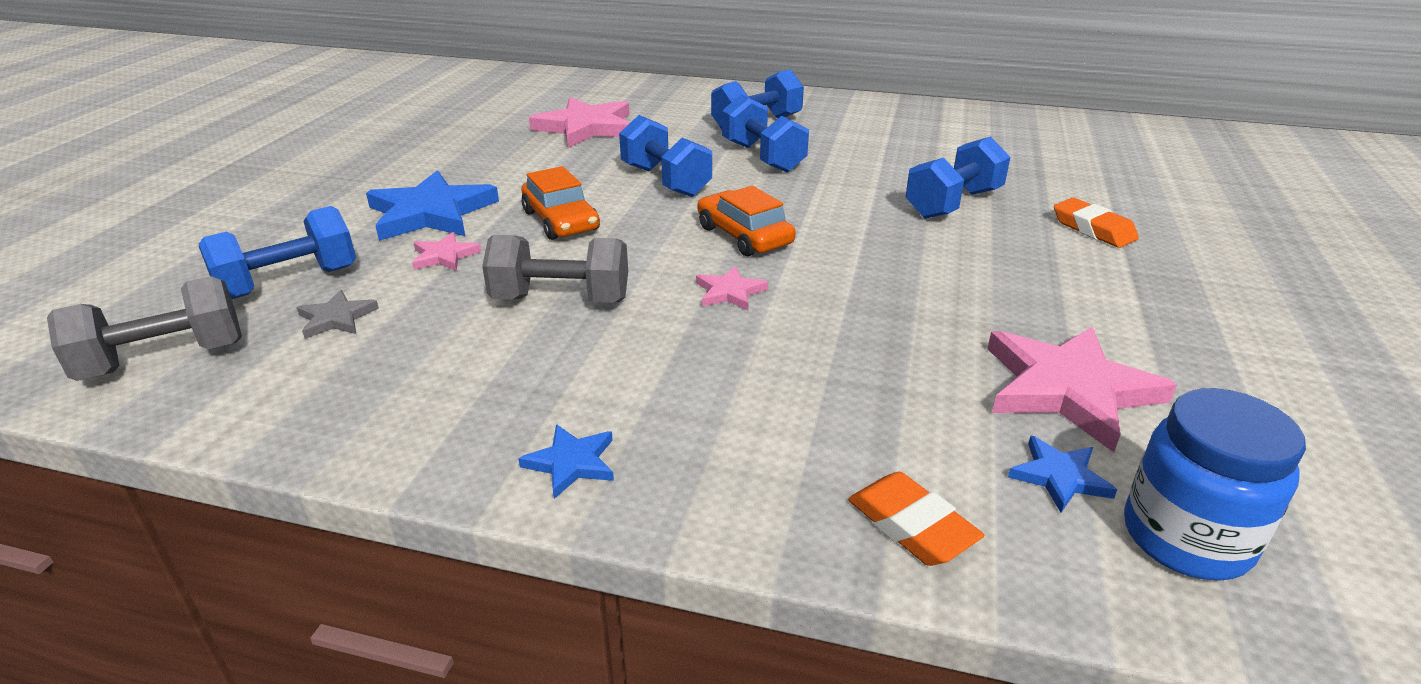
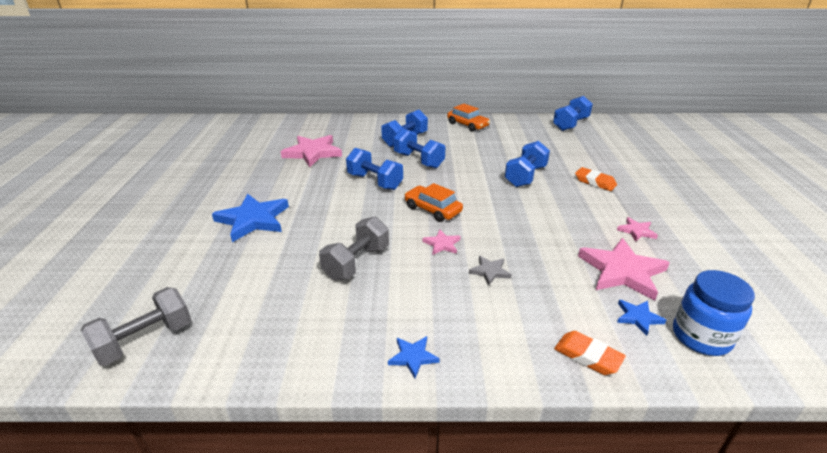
camera: 15 degrees left, 0 degrees up
blue dumbbell [199,206,356,299] -> blue dumbbell moved to [553,96,593,131]
grey star [297,290,379,339] -> grey star moved to [469,256,511,286]
pink star [412,232,481,271] -> pink star moved to [617,217,658,242]
grey dumbbell [482,235,628,303] -> grey dumbbell turned 45 degrees counterclockwise [319,216,389,281]
orange car [521,166,600,240] -> orange car moved to [447,104,490,132]

